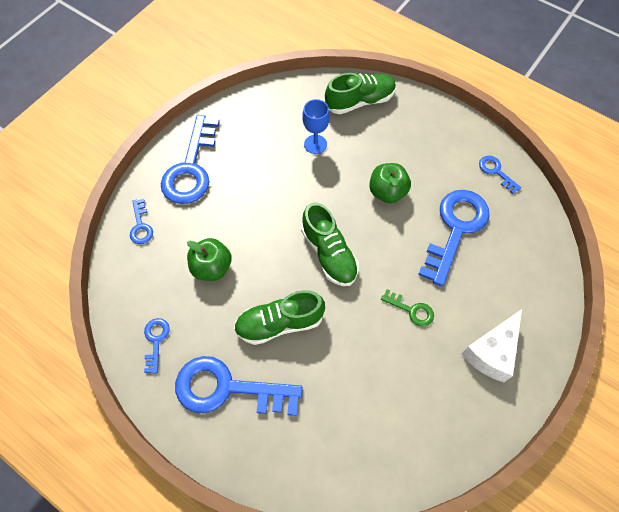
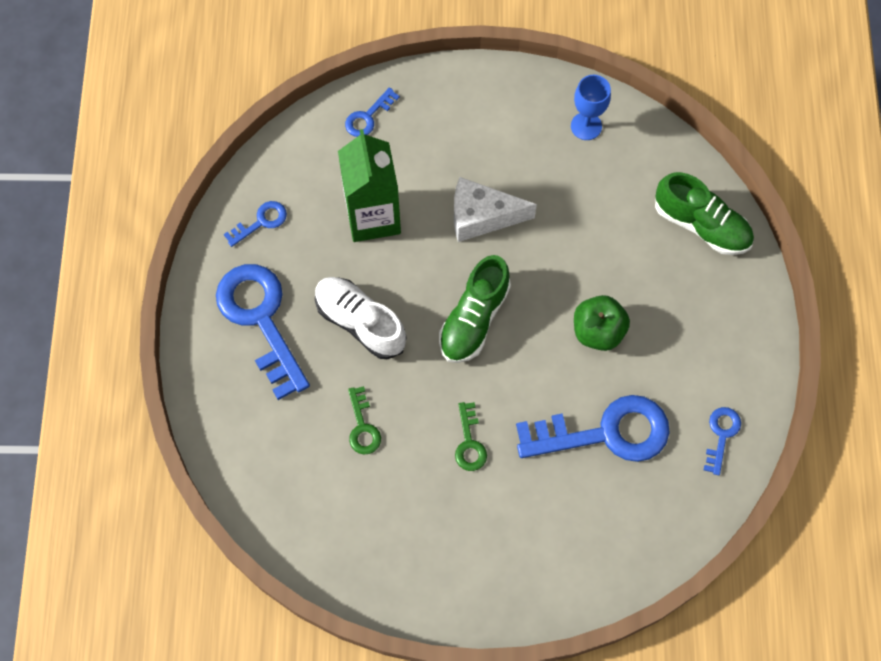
camera: 55 degrees right, 5 degrees up
blue key [161,115,220,204] -> none
green apple [187,238,232,281] -> green carton [338,129,401,242]
green shoe [234,290,325,345] -> white shoe [315,277,406,359]
blue goblet [302,99,330,154] -> blue goblet moved to [571,75,611,140]
white cheese [462,309,522,382] -> white cheese moved to [454,177,537,242]
none -> green key [348,386,381,454]

